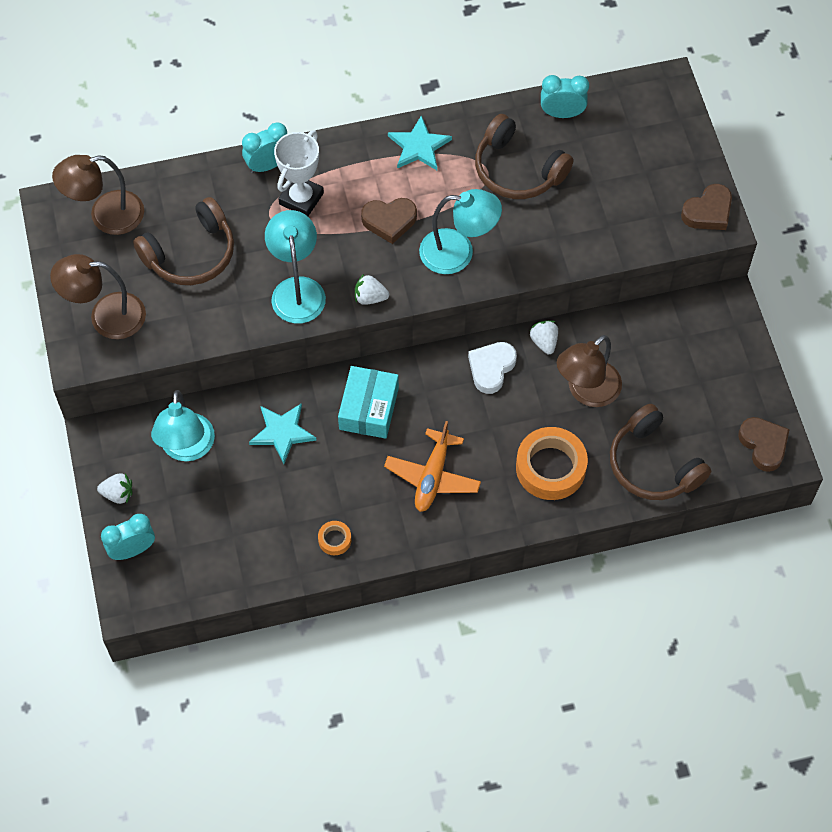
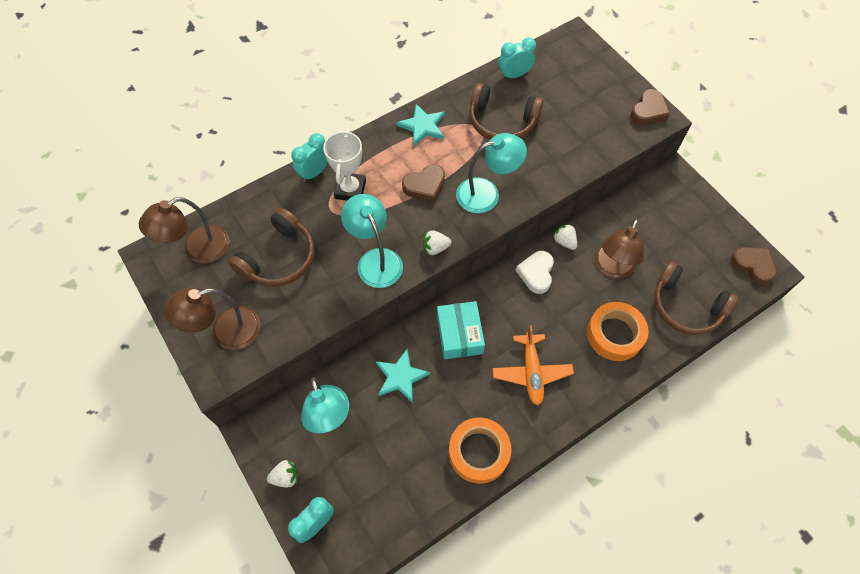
camera: 20 degrees left, 0 degrees up
orange tape [318,521,351,555] -> orange tape [449,418,512,484], size x2.16

